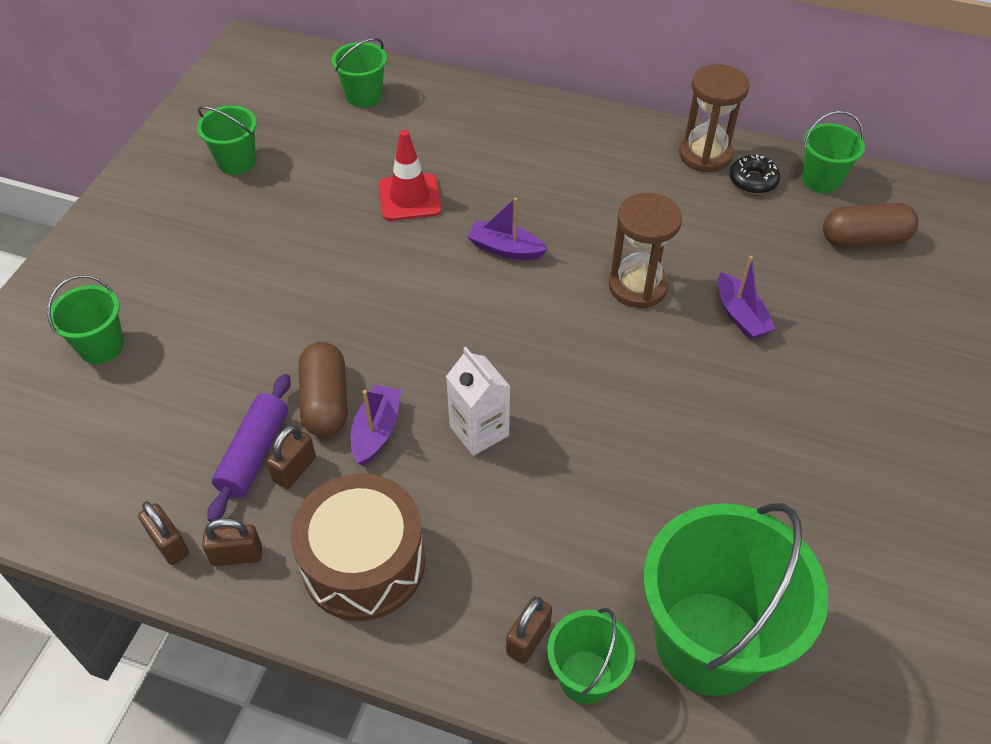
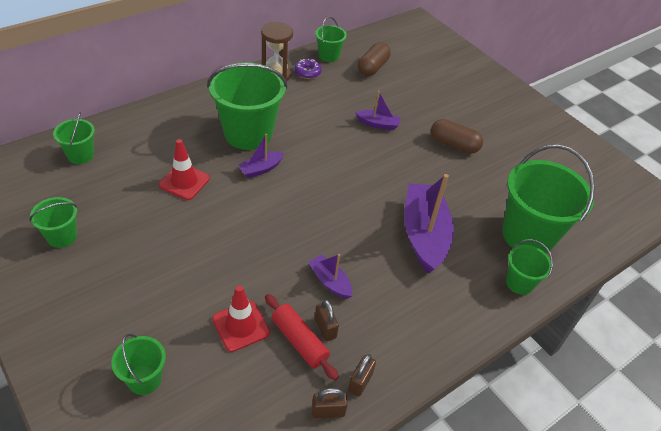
camera: 60 degrees left, 5 degrees down
purple rolling pin [207,374,291,522] -> red rolling pin [265,294,339,381]
brown drum [291,473,425,621] -> none
brown capsule [299,342,348,437] -> brown capsule moved to [431,119,483,154]
white carton [446,347,510,456] -> none
brown padlock [506,597,552,664] -> none
brown hourglass [609,193,682,308] -> none
black donut [730,154,780,194] -> purple donut [294,58,322,79]
none -> green bucket [207,63,287,150]
none -> red traffic cone [212,285,270,352]
none -> purple boat [404,174,454,274]

